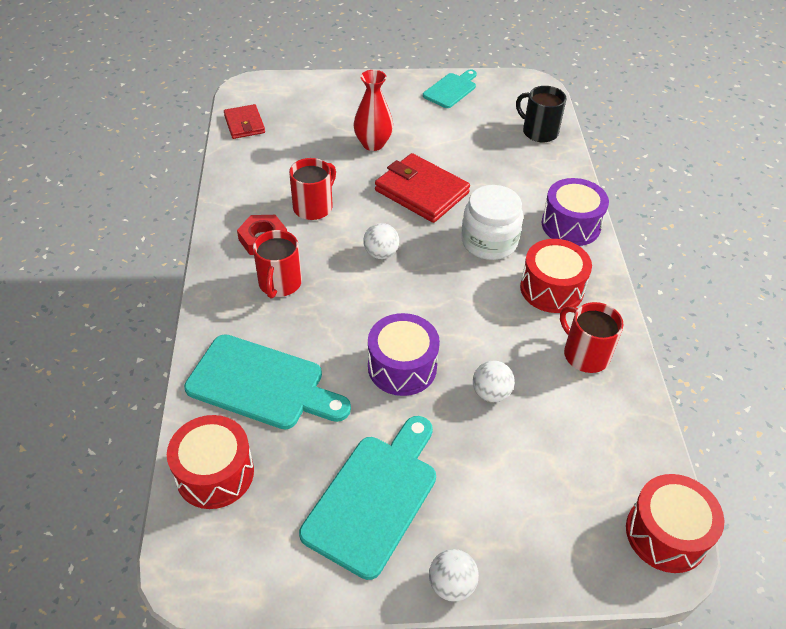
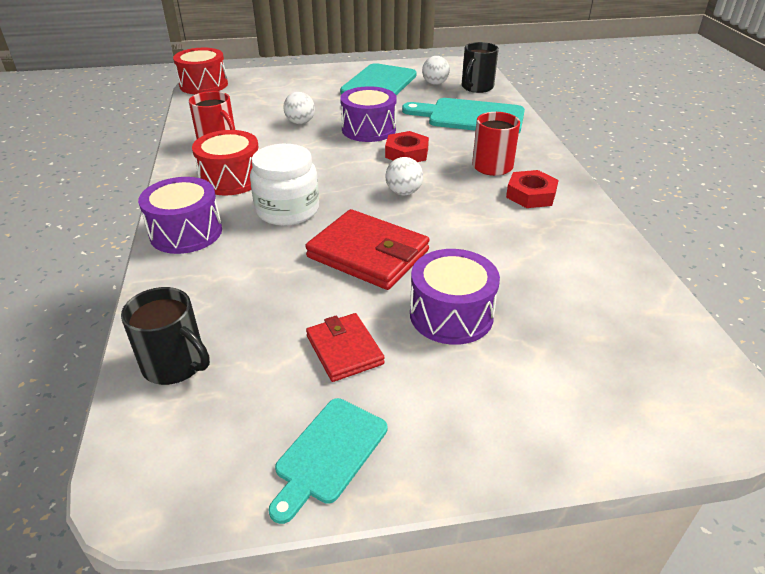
camera: 175 degrees right, 10 degrees down
red drum [167,415,254,509] -> black mug [462,42,499,93]
red wallet [224,104,265,139] -> red wallet moved to [306,313,385,382]
red mug [289,158,336,220] -> none
red vase [354,70,393,151] -> purple drum [410,249,500,345]
white ball [429,549,479,602] -> white ball moved to [422,56,450,85]
none -> red nut [385,131,429,162]

